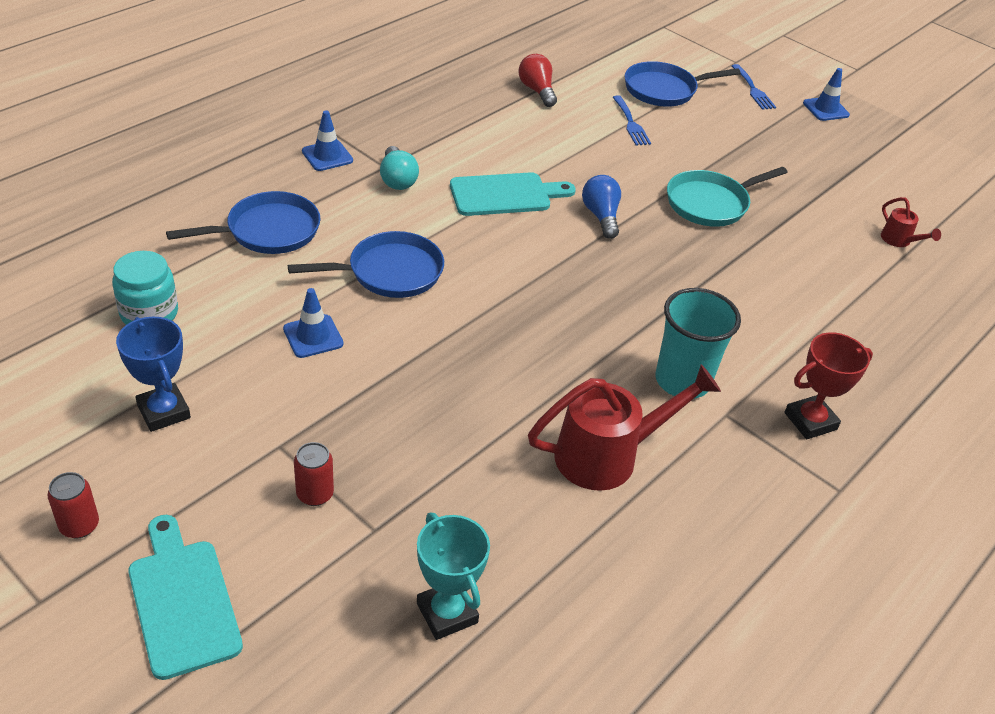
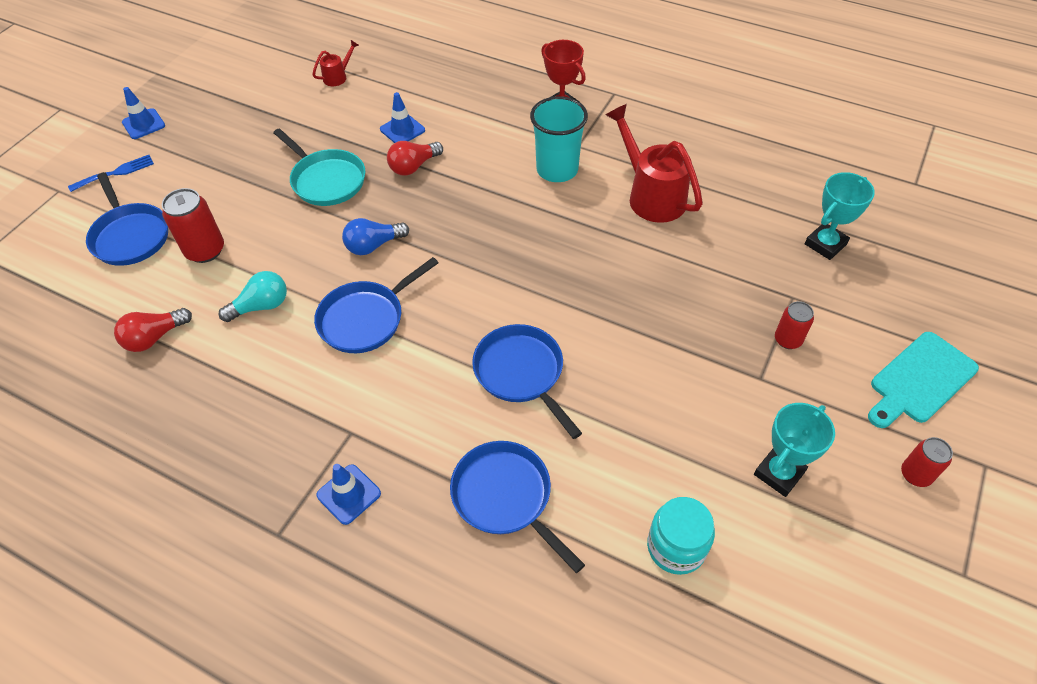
camera: 100 degrees left, 10 degrees up
blue trophy [116,317,191,432] -> turquoise trophy [754,403,835,497]
blue traffic cone [283,288,343,358] -> blue traffic cone moved to [380,92,425,143]
turquoise light bulb [380,146,419,190] -> turquoise light bulb moved to [219,271,287,322]
turquoise cutting board [450,172,576,216] -> blue pan [314,257,438,353]
blue fork [613,95,651,145] -> red can [162,188,224,263]
none -> red light bulb [387,141,443,176]

